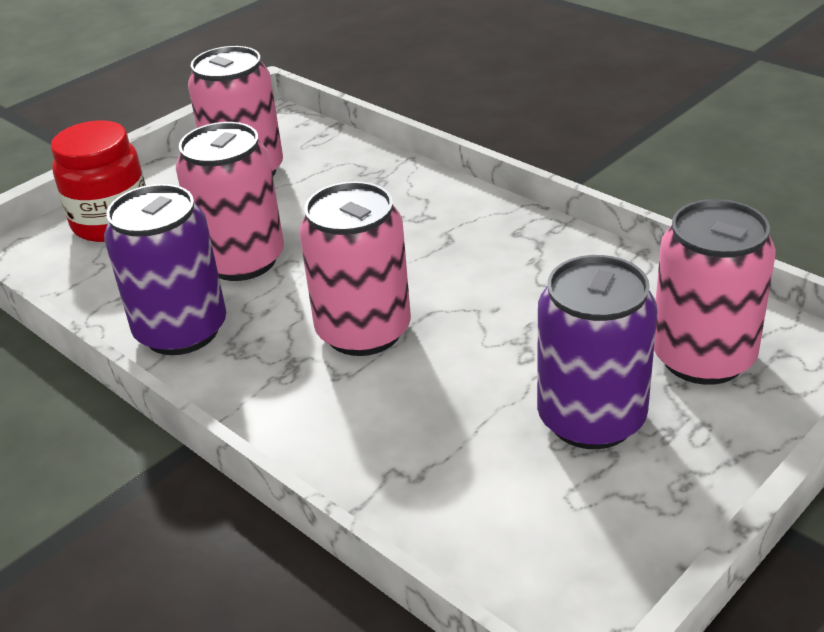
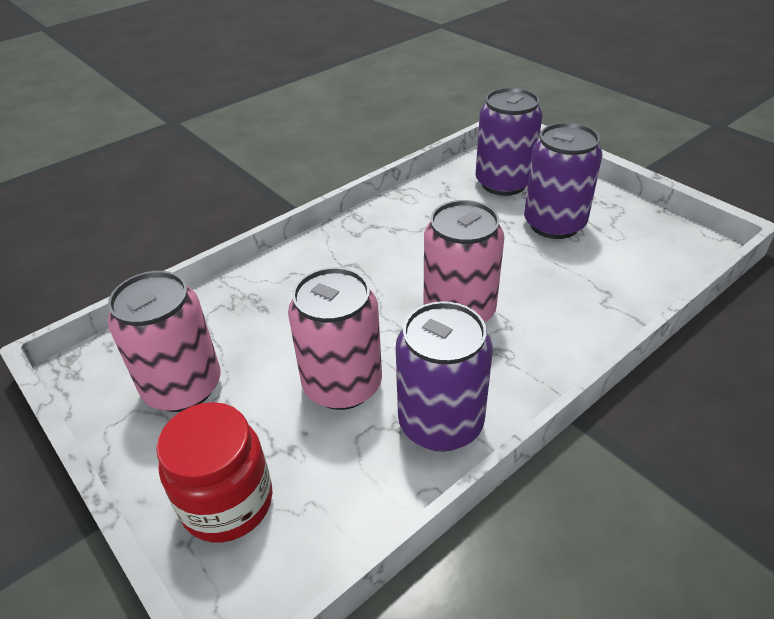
camera: 85 degrees left, 5 degrees up
pink can [654,199,776,385] -> purple can [475,88,542,196]

